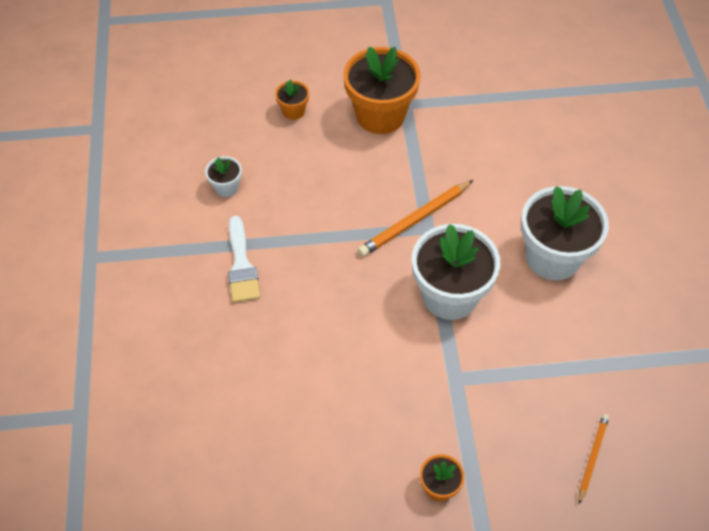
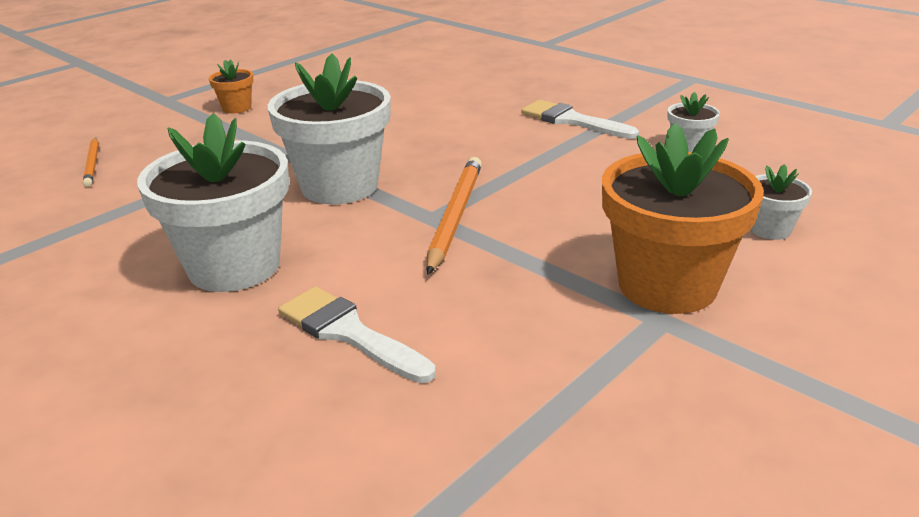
camera: 140 degrees right, 25 degrees down
orange flower pot [275,80,309,120] -> white flower pot [751,164,812,240]
none -> white brush [278,287,436,383]

